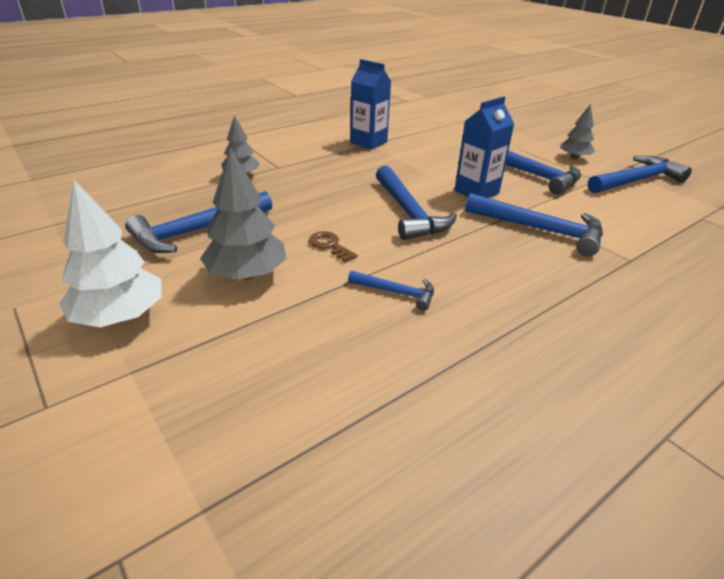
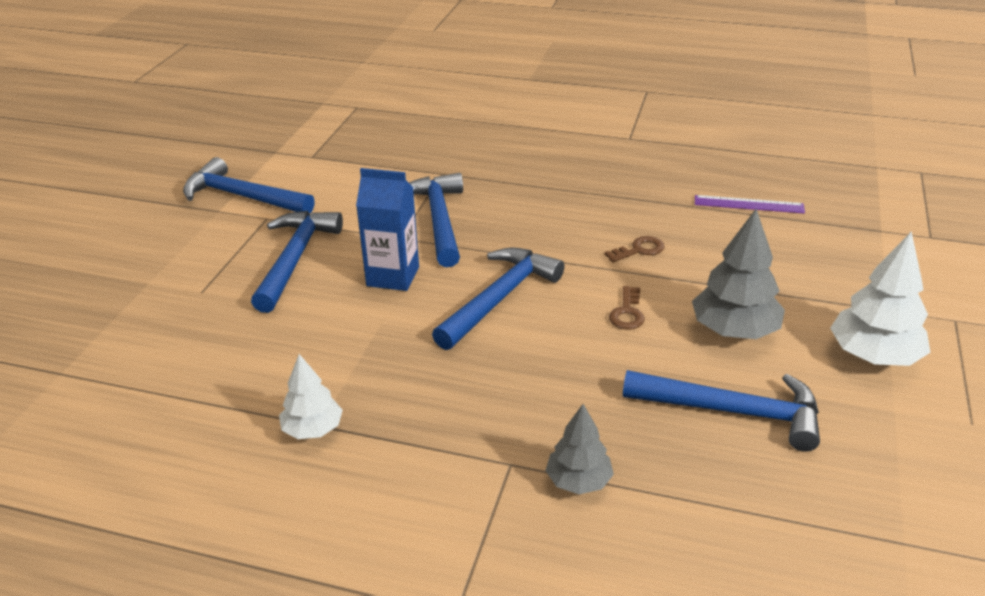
camera: 125 degrees left, 0 degrees up
blue hammer [348,271,434,311] -> brown key [604,236,665,262]
blue carton [350,59,391,150] -> white tree [279,354,343,439]
grey tree [560,104,595,159] -> none
none -> purple ruler [695,195,805,214]

